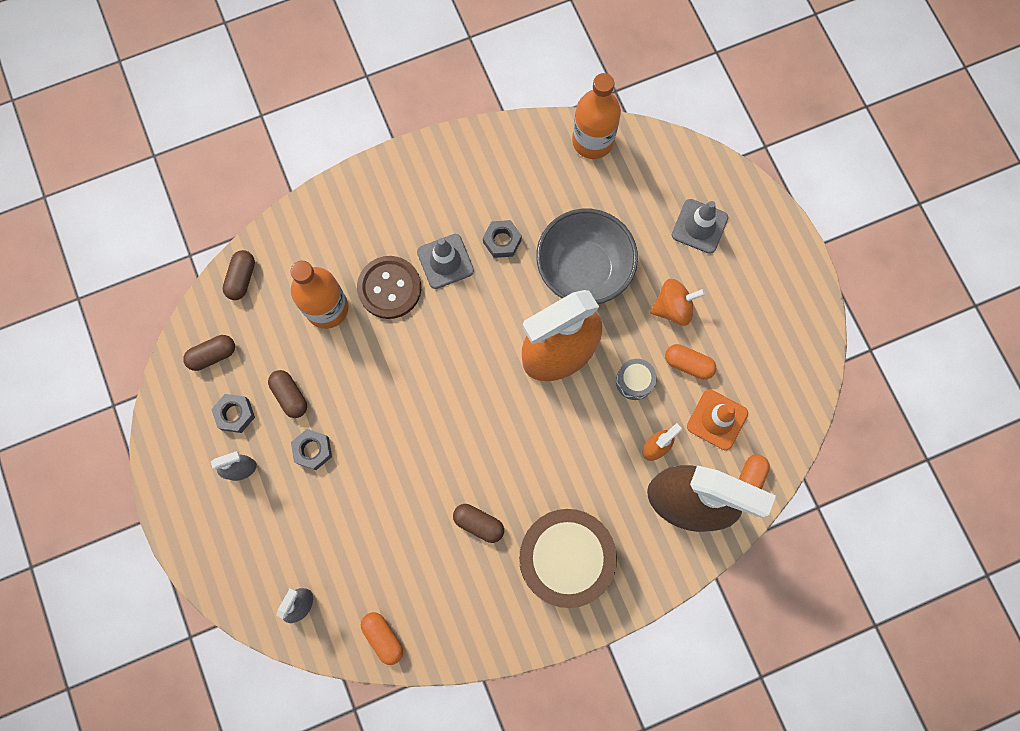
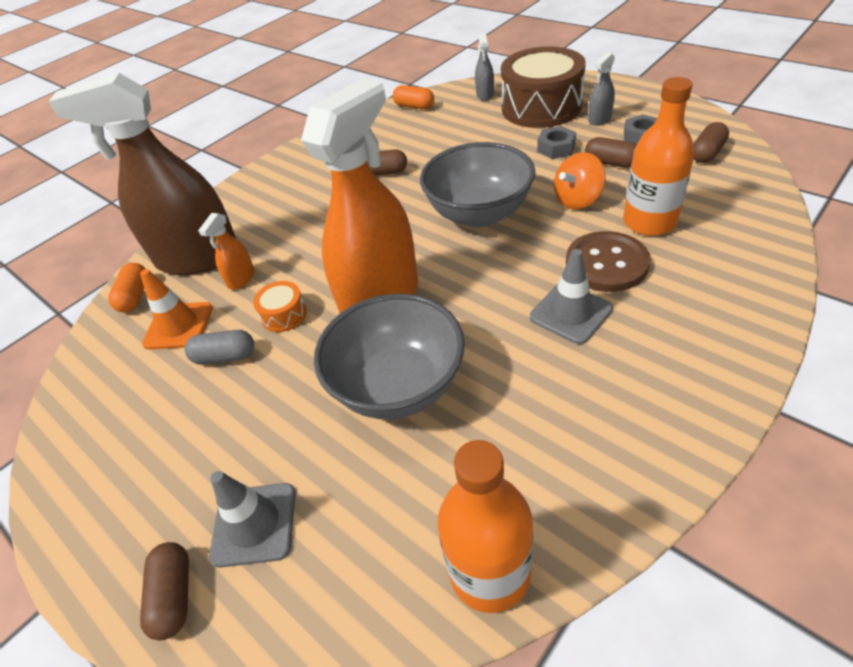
camera: 160 degrees right, 30 degrees down
brown capsule [223,250,255,300] -> brown capsule moved to [140,542,189,640]
grey nut [483,220,522,258] -> none
brown drum [519,509,617,608] -> brown drum moved to [501,46,586,128]
grey drum [616,359,657,400] -> orange drum [253,281,307,332]
orange spinning top [650,279,706,326] -> orange spinning top moved to [554,152,606,209]
orange capsule [665,344,716,380] -> grey capsule [185,330,254,365]
none -> grey bowl [420,142,535,227]

